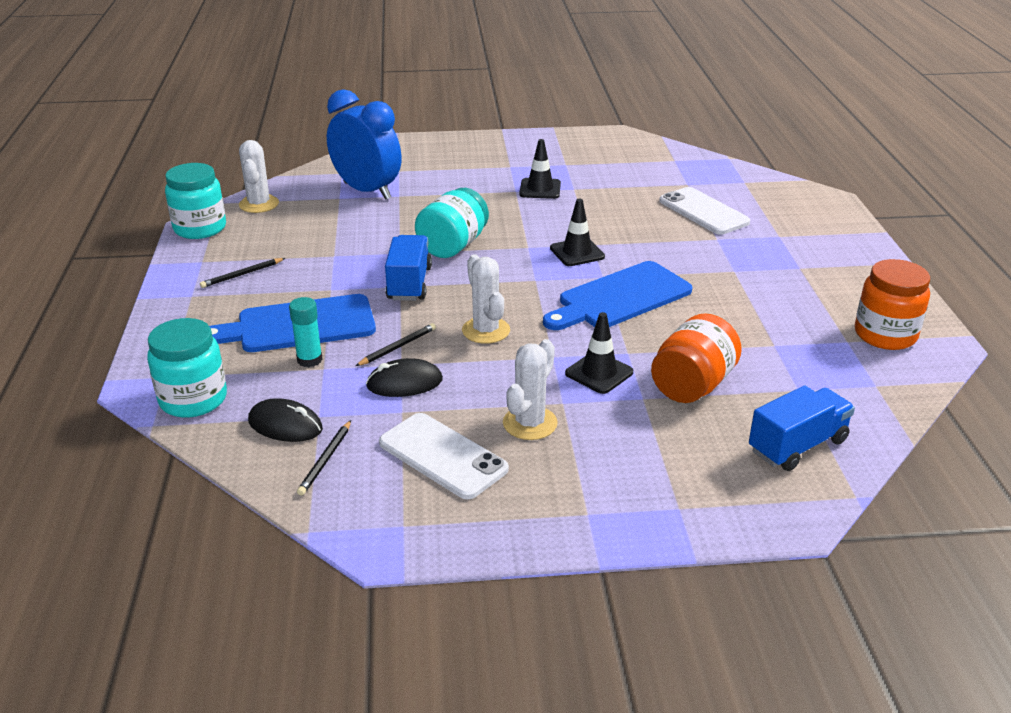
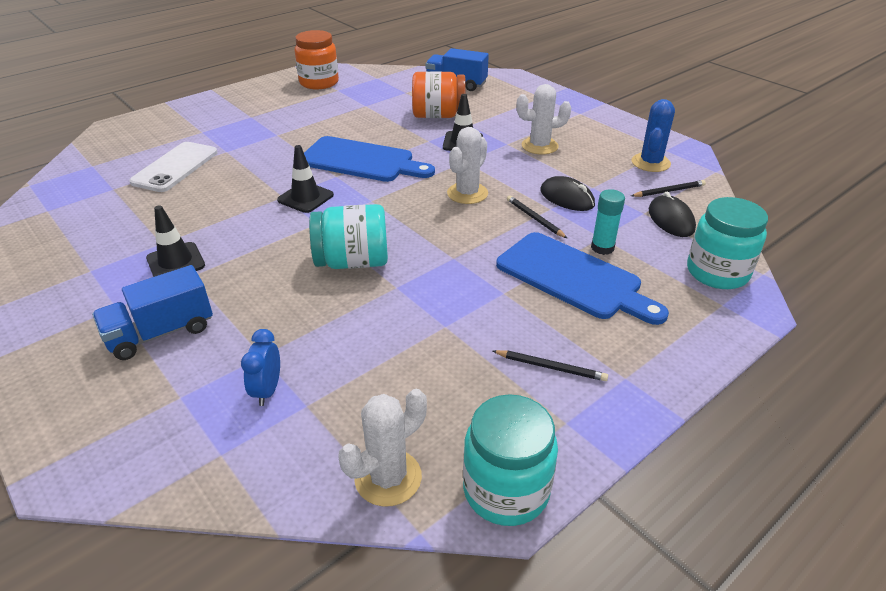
camera: 125 degrees left, 5 degrees up
blue clock [327,89,401,200] -> blue clock [241,329,280,406], size x0.44
black pencil [356,323,436,366] -> black pencil turned 45 degrees clockwise [507,195,567,238]
white phone [379,413,509,499] -> none
blue truck [385,235,432,301] -> blue truck moved to [92,265,213,360]
none -> blue cactus [632,99,675,172]

